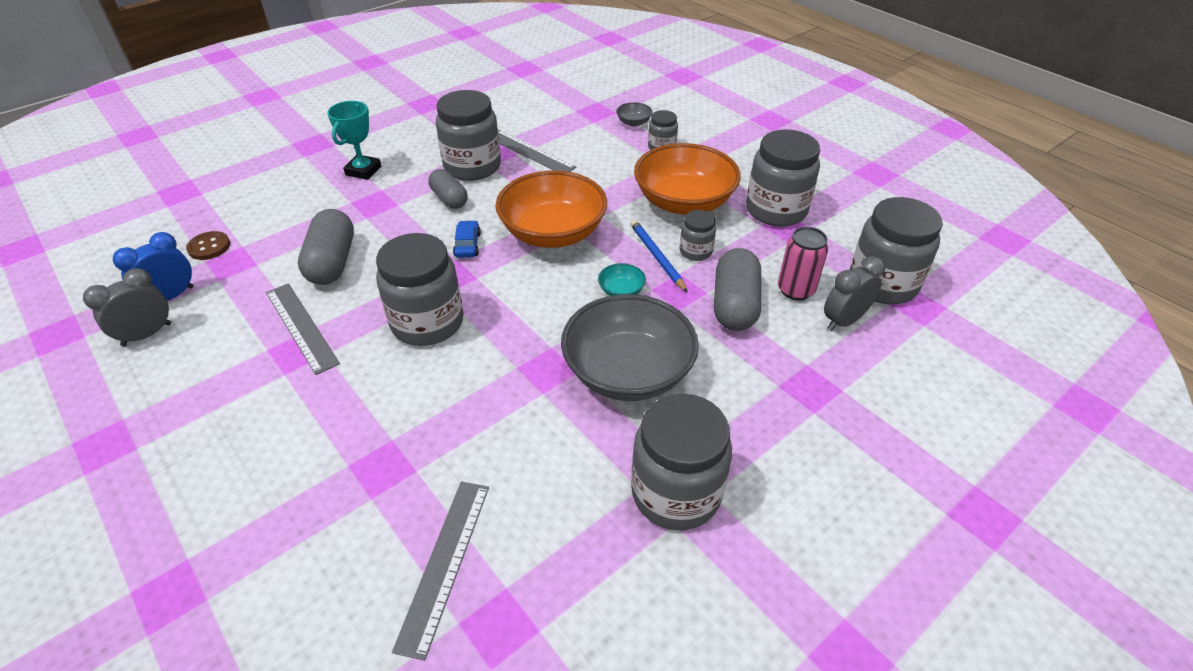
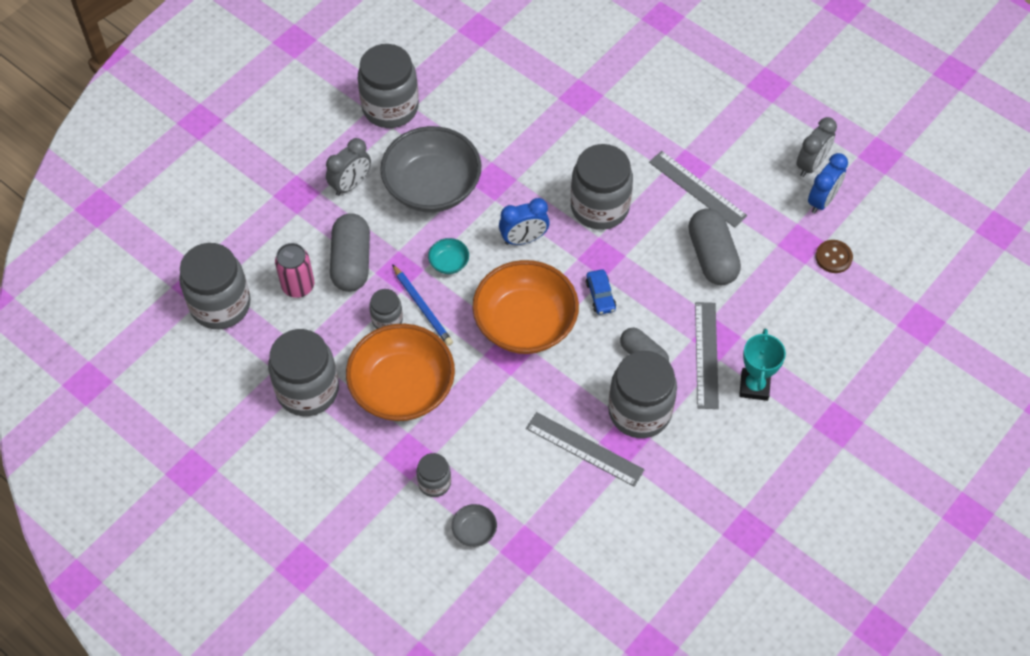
camera: 170 degrees right, 15 degrees up
grey ruler [392,481,489,661] -> grey ruler moved to [695,302,719,409]
grey clock [824,256,885,331] -> grey clock moved to [326,138,371,196]
none -> blue clock [499,198,550,245]

